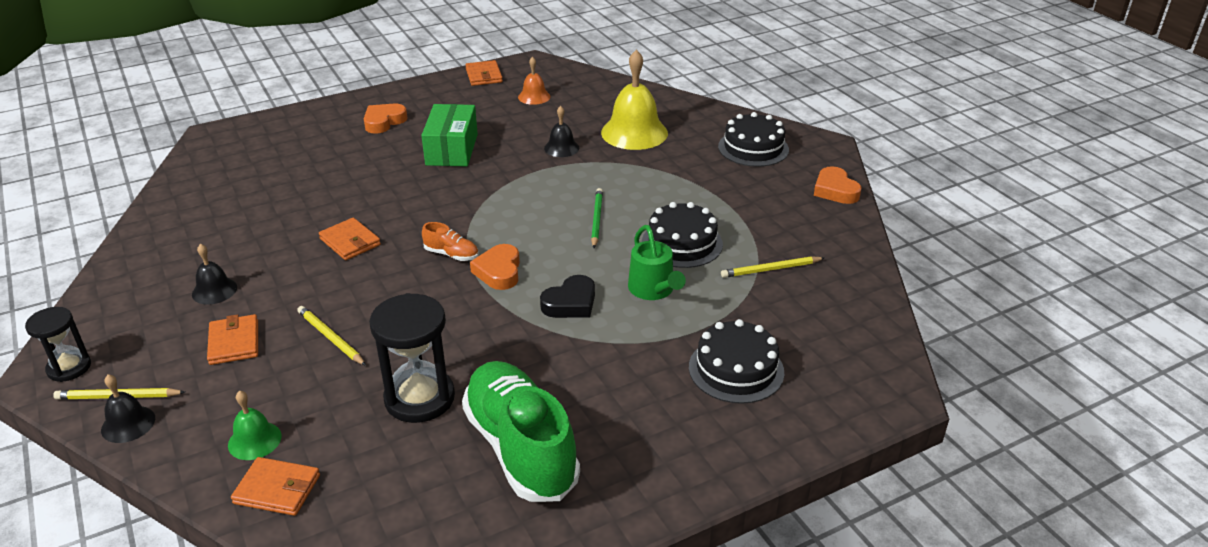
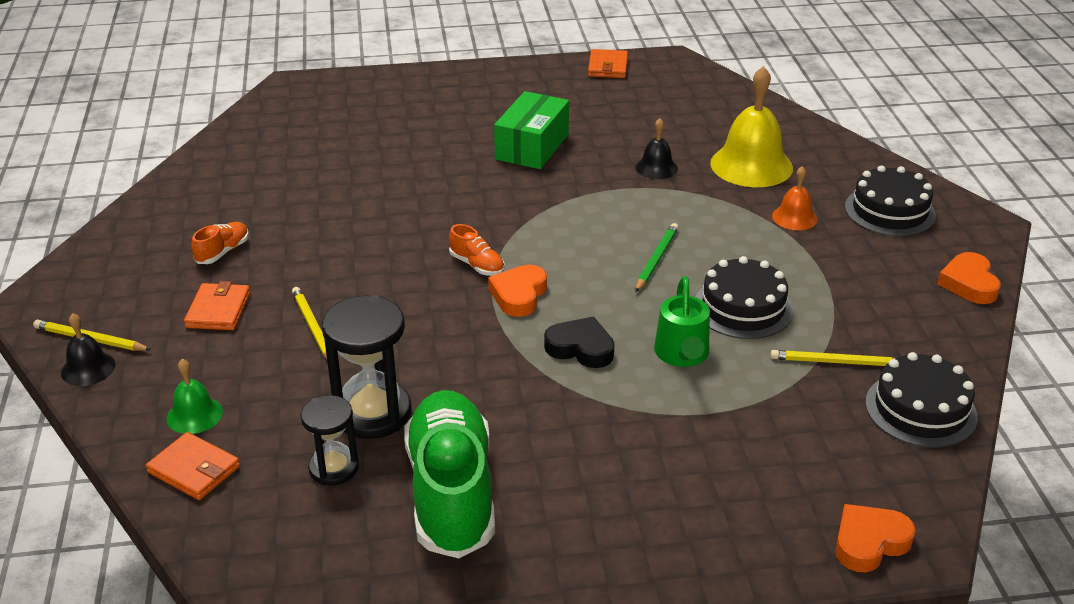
camera: 20 degrees right, 0 degrees up
black hourglass [25,307,91,382] -> black hourglass moved to [301,395,359,485]
black bell [192,244,237,305] -> orange shoe [191,222,249,264]
orange wallet [319,218,381,260] -> none
orange heart [364,103,407,134] -> orange heart moved to [835,504,916,572]
orange bell [518,57,551,105] -> orange bell moved to [772,166,818,230]
black heart [540,275,595,318] -> black heart turned 135 degrees counterclockwise [544,317,615,368]
black cake [689,319,784,404] -> black cake moved to [865,352,978,448]

